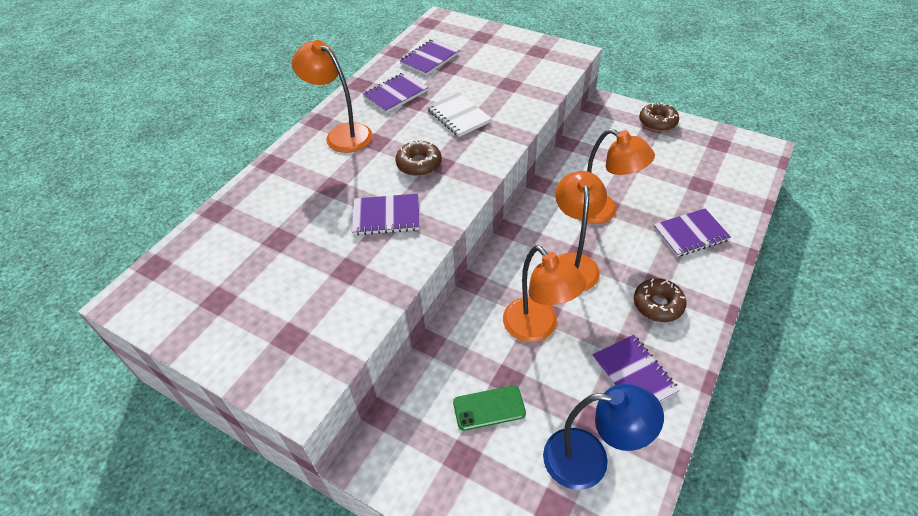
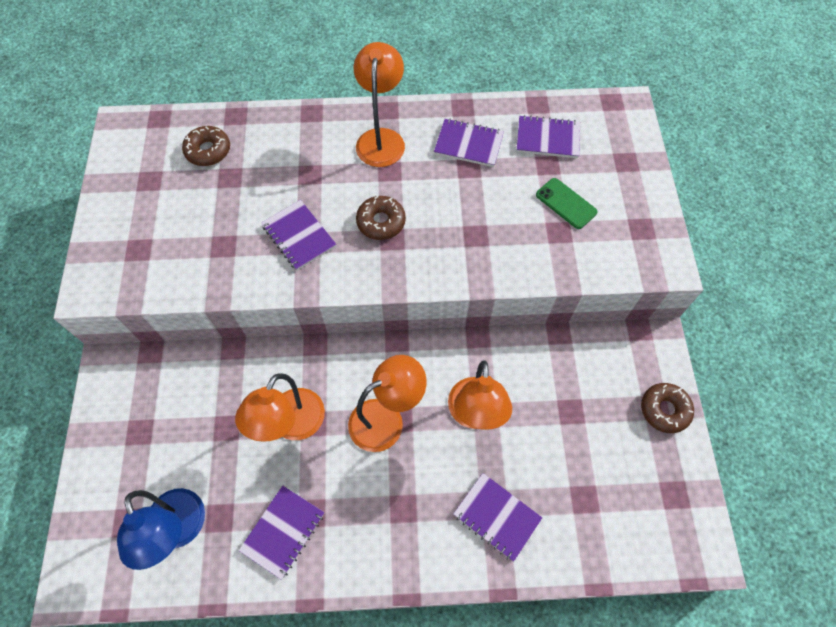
camera: 55 degrees right, 15 degrees up
white notebook [427,92,492,137] -> none
green phone [453,385,526,431] -> green phone moved to [536,178,598,229]
brown donut [634,278,686,322] -> brown donut moved to [182,126,230,166]

